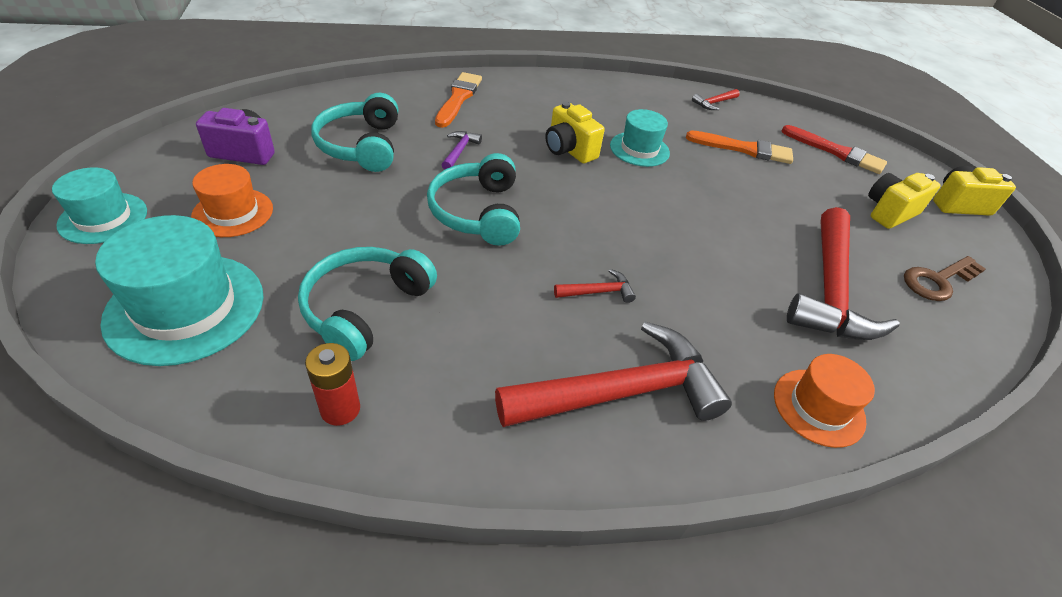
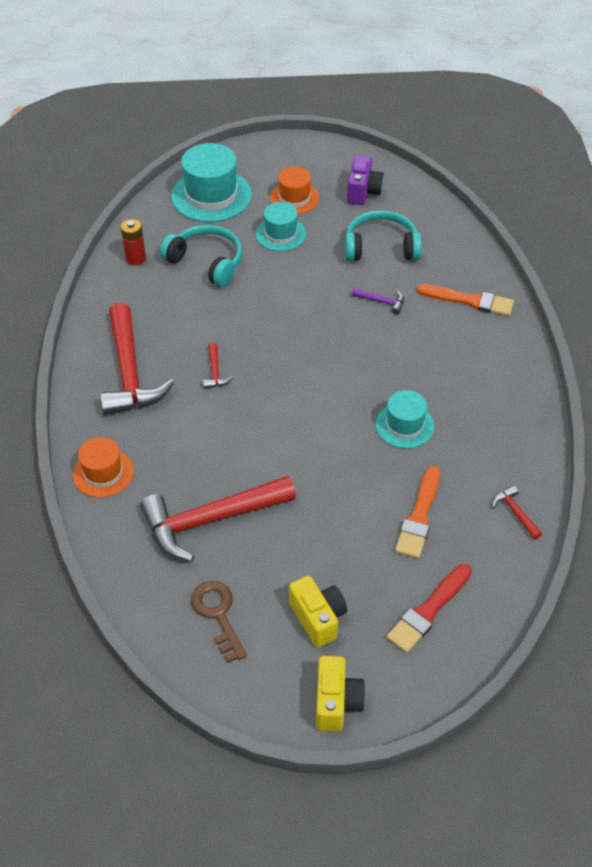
camera: 100 degrees right, 5 degrees up
turquoise hat [52,167,147,244] -> turquoise hat moved to [256,202,306,251]
turquoise headphones [427,153,520,246] -> none
yellow camera [545,102,605,163] -> none
red hammer [787,207,899,340] -> red hammer turned 45 degrees counterclockwise [140,476,296,562]

